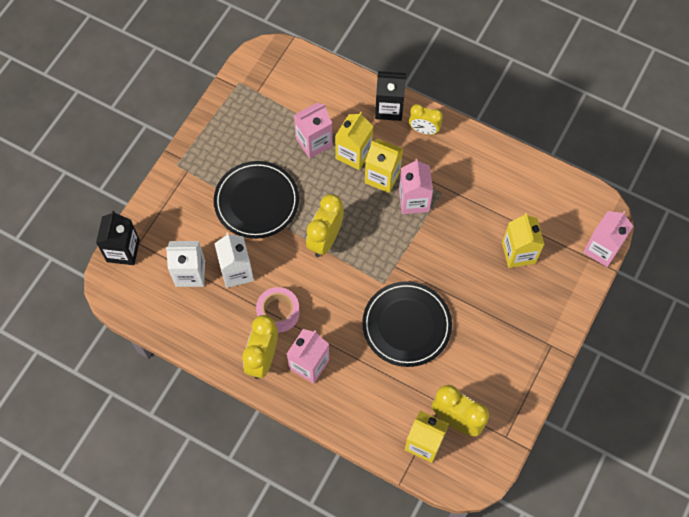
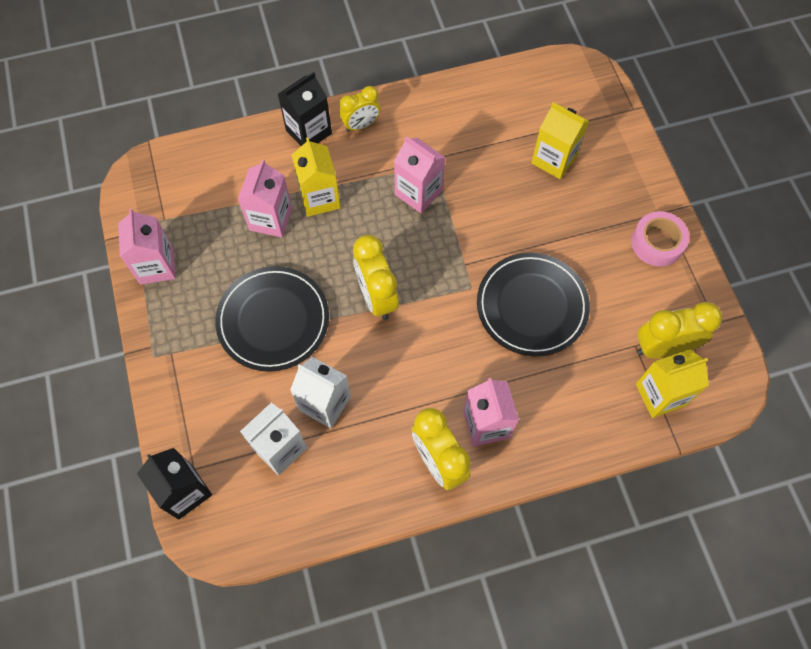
camera: 45 degrees left, 0 degrees up
pink tape [256,287,300,333] -> pink tape moved to [631,211,689,267]
yellow carton [365,138,403,193] -> none
pink carton [583,211,633,267] -> pink carton moved to [118,209,176,285]

